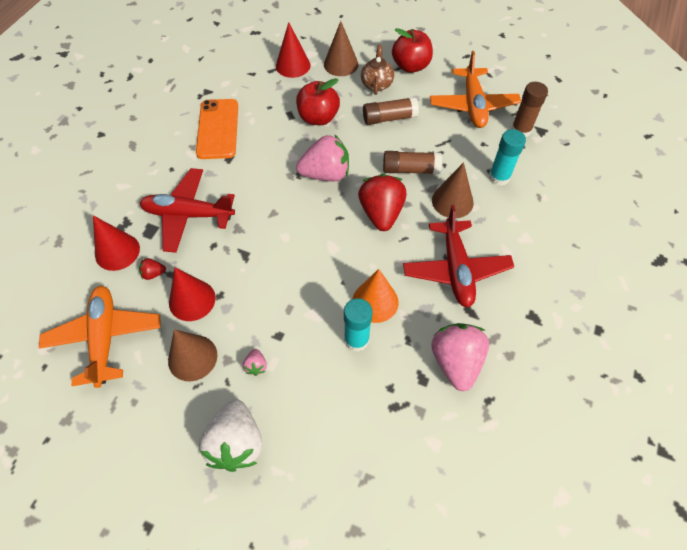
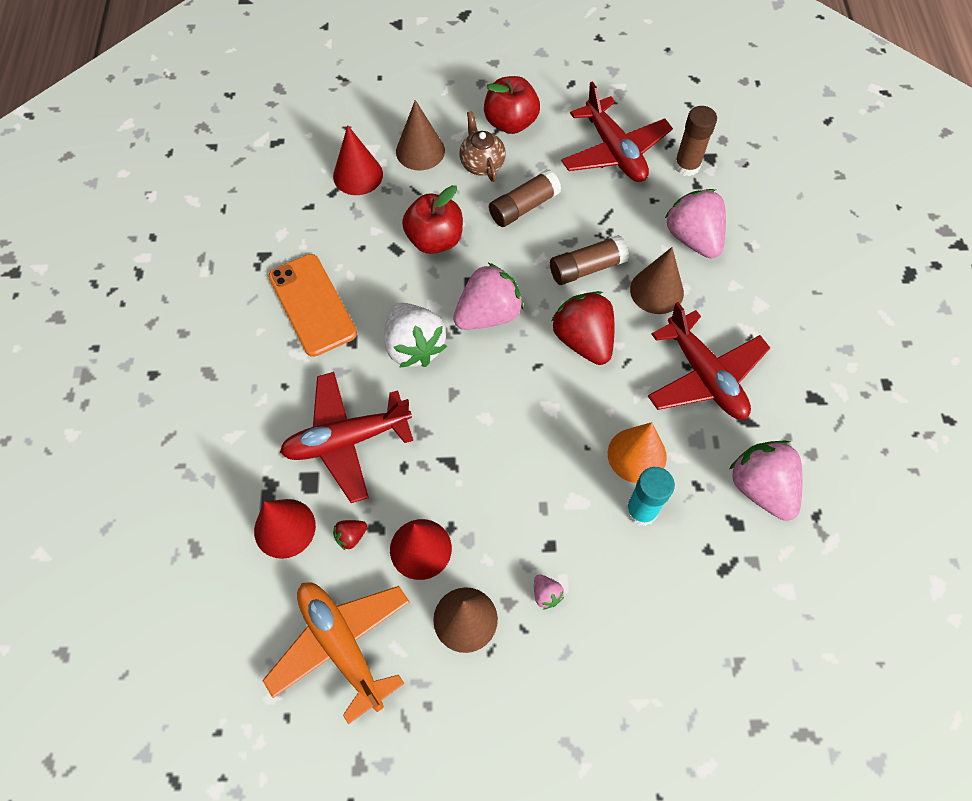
camera: 25 degrees left, 5 degrees up
white strawberry [199,399,262,472] -> white strawberry moved to [384,303,447,368]
orange plane [430,51,521,128] -> red plane [561,81,673,182]
turquoise glue stick [489,129,526,186] -> pink strawberry [664,189,726,258]

